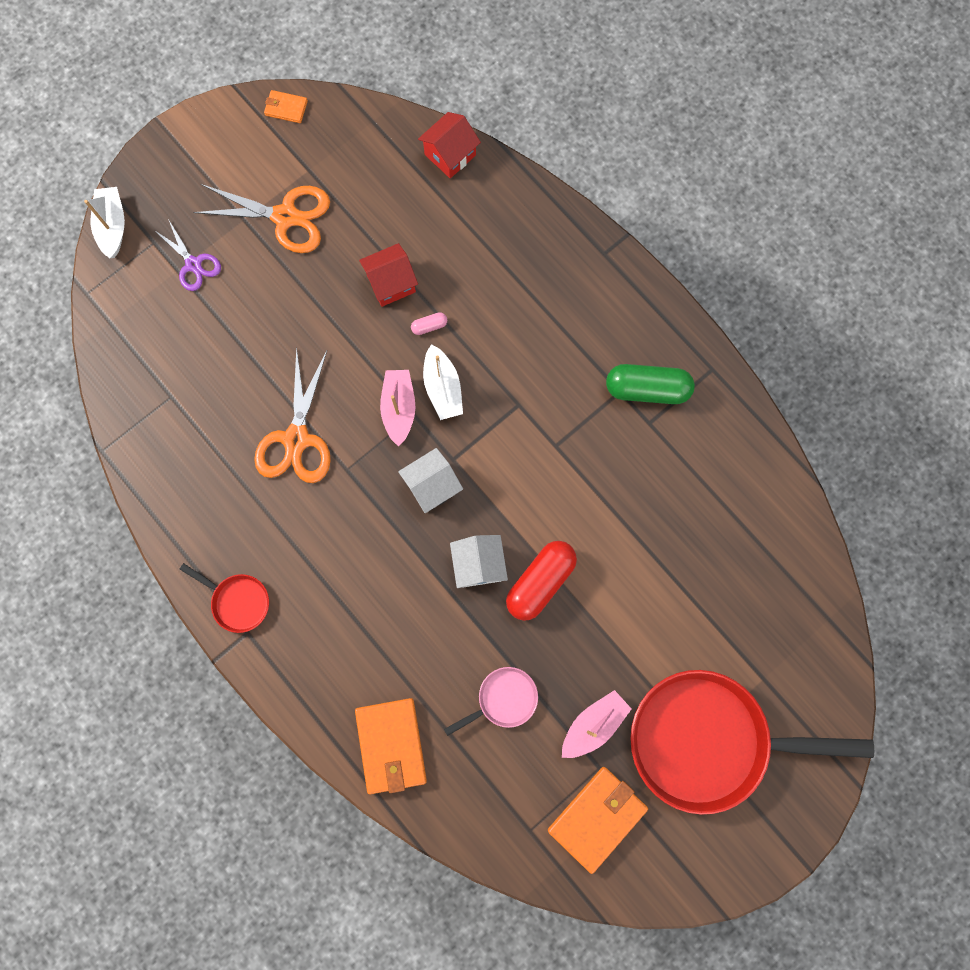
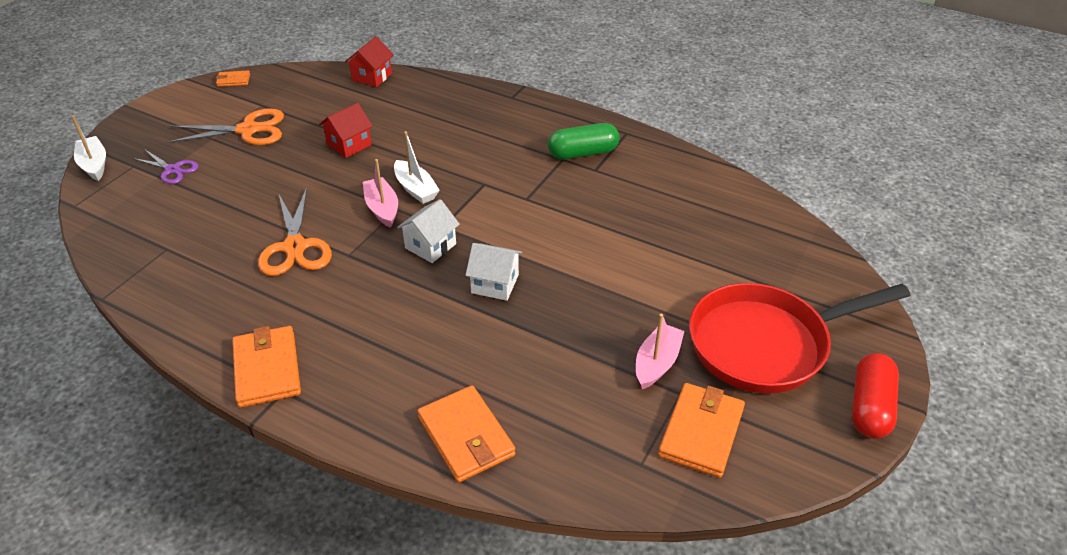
camera: 20 degrees left, 35 degrees down
red pan [180,563,269,633] -> orange wallet [232,326,301,408]
pink capsule [411,312,447,335] -> none
pink pan [444,667,538,736] -> none
white house [450,535,508,588] -> white house turned 45 degrees counterclockwise [466,243,522,301]
red capsule [506,541,577,621] -> red capsule moved to [852,353,899,439]

